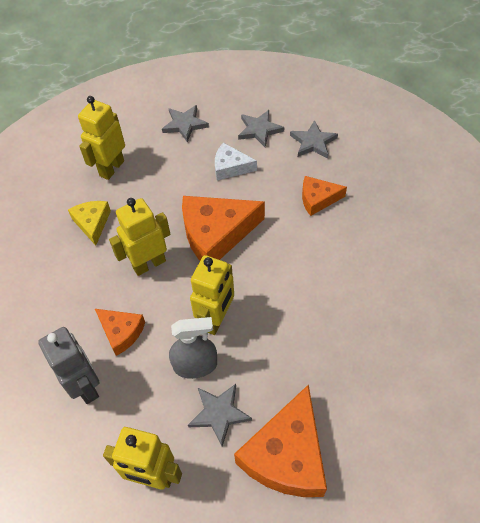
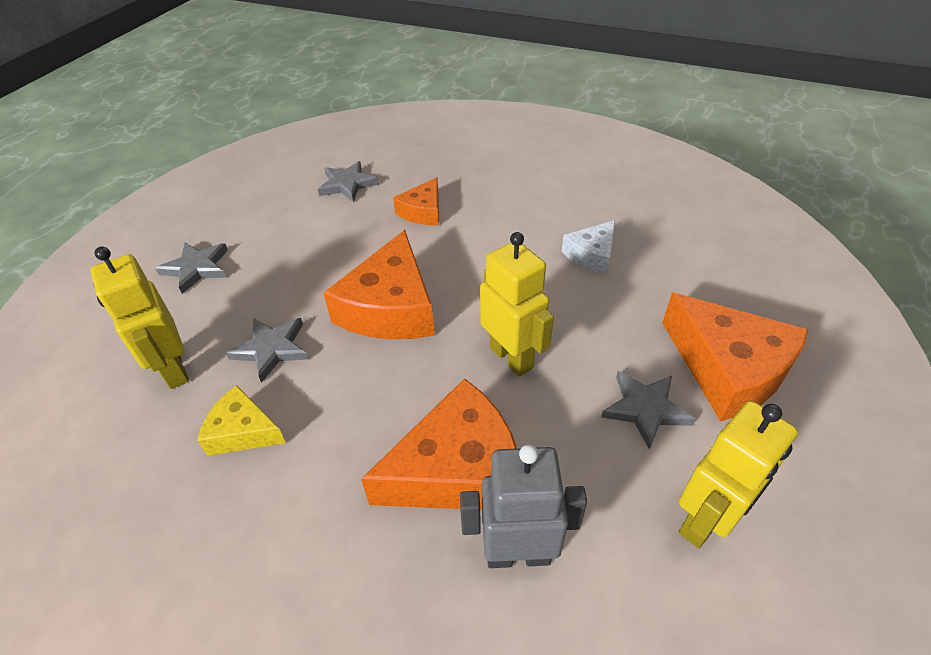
camera: 60 degrees left, 10 degrees down
orange cheese [95,309,145,356] -> orange cheese [361,378,517,510], size x1.81
yellow robot [109,198,170,276] -> none
grey spray bottle [169,317,217,379] -> none
white cheese [215,143,257,181] -> white cheese moved to [562,220,615,274]
grey star [238,110,284,147] -> grey star moved to [226,318,309,383]

